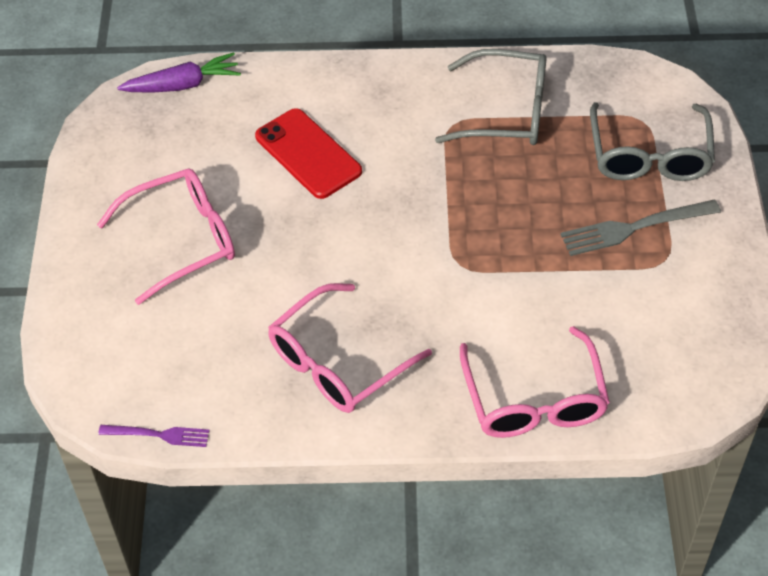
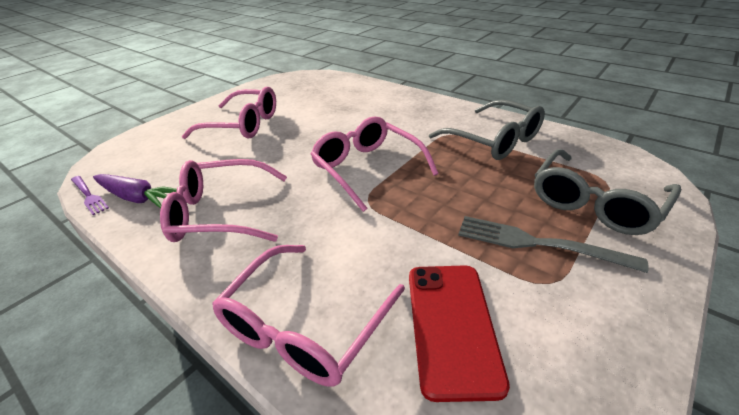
camera: 40 degrees right, 15 degrees down
purple carrot [117,52,241,93] -> purple carrot moved to [93,174,177,208]
red phone [255,108,362,199] -> red phone moved to [409,265,510,402]
none -> pink glasses [310,116,439,212]

